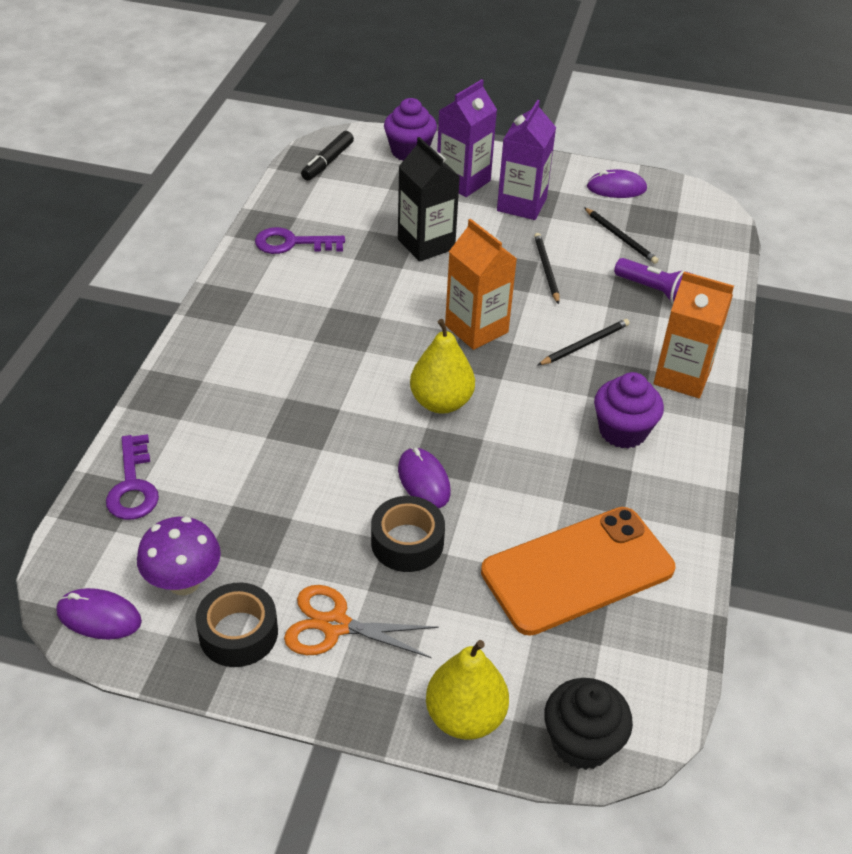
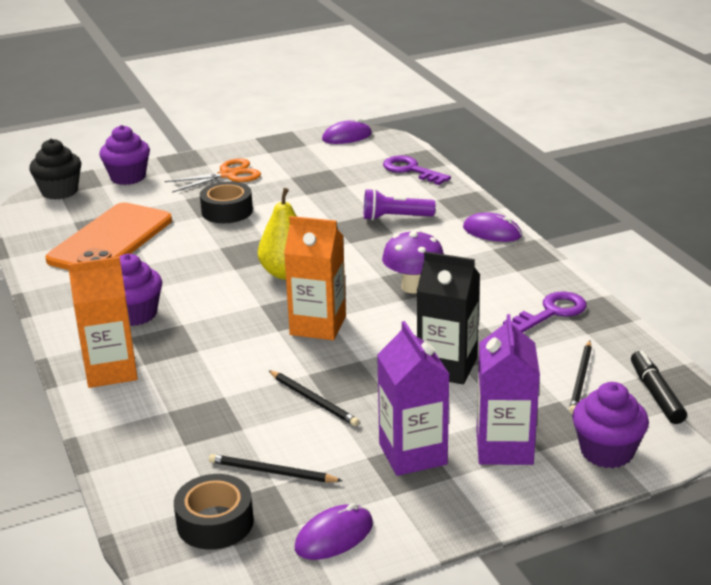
camera: 145 degrees right, 15 degrees down
purple mushroom [137,517,221,595] -> purple mushroom moved to [382,230,444,293]
black tape [196,583,278,667] -> black tape moved to [174,474,254,550]
purple mouse [398,448,451,508] -> purple mouse moved to [463,212,522,242]
yellow pear [426,640,509,740] -> purple cupcake [99,125,150,185]
black pencil [537,319,630,366] -> black pencil moved to [569,340,592,414]
purple flashlight [614,258,692,304] -> purple flashlight moved to [364,189,435,221]

